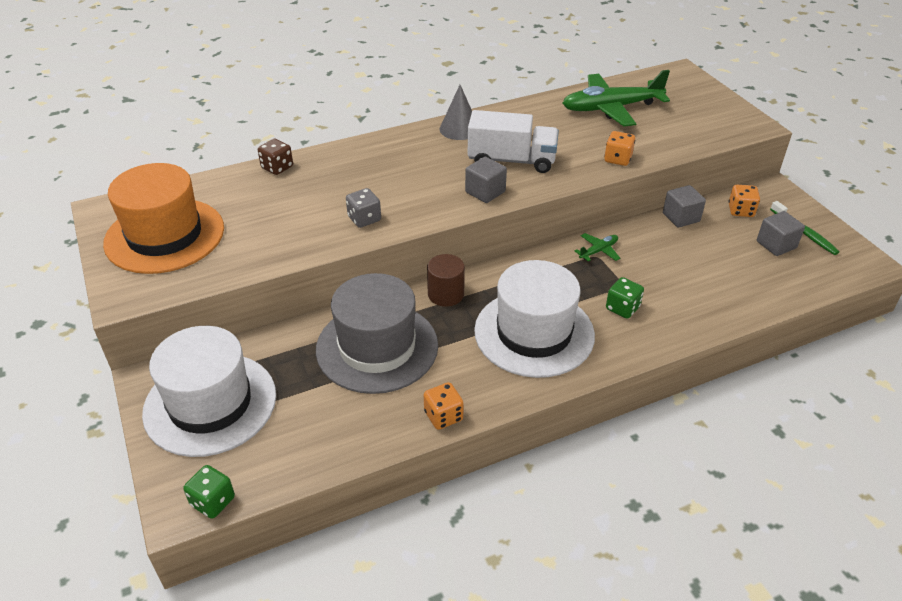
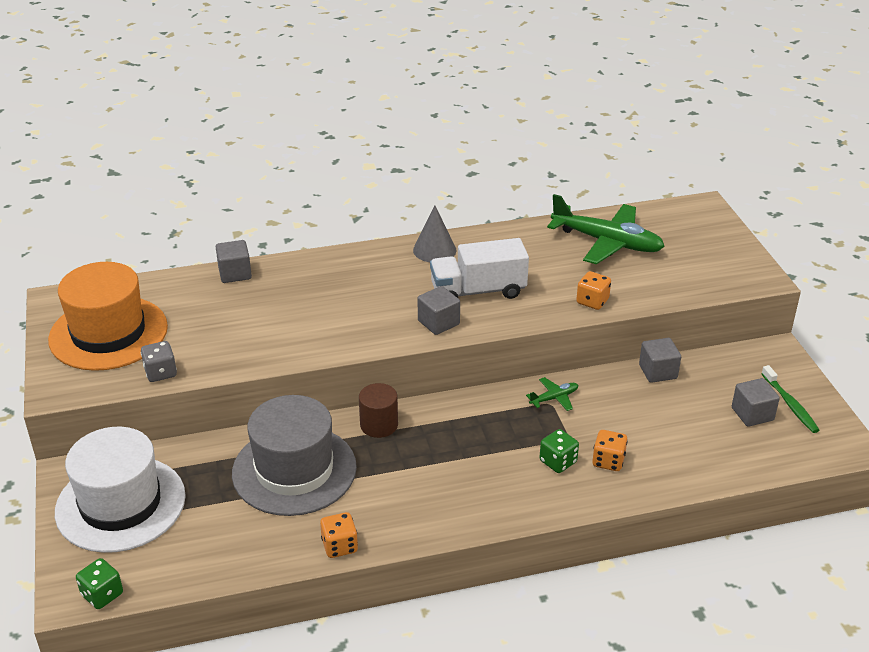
camera: 10 degrees right, 5 degrees down
brown dice [258,139,293,175] -> grey cube [216,240,252,283]
grey dice [346,188,381,228] -> grey dice moved to [141,341,177,382]
white truck [468,110,559,173] -> white truck turned 150 degrees clockwise [430,238,529,299]
white hat [474,260,595,378] -> none
green plane [562,70,670,127] -> green plane turned 150 degrees counterclockwise [547,194,665,265]
orange dice [728,185,760,217] -> orange dice moved to [592,430,628,471]

